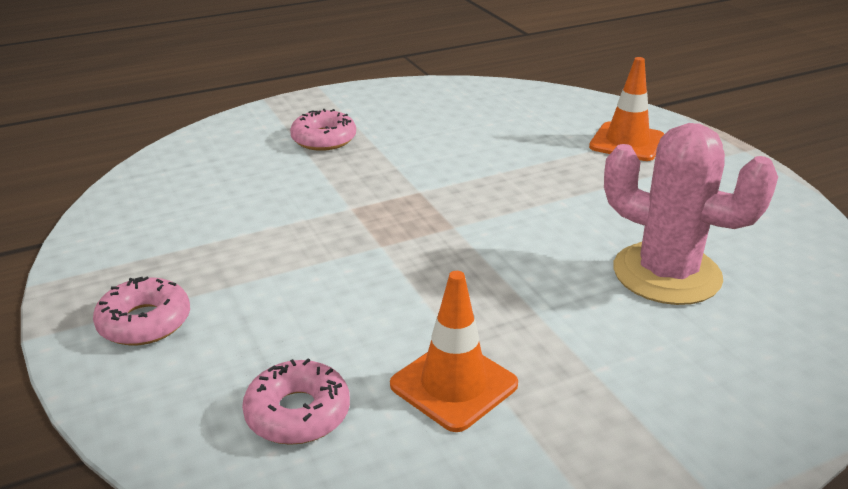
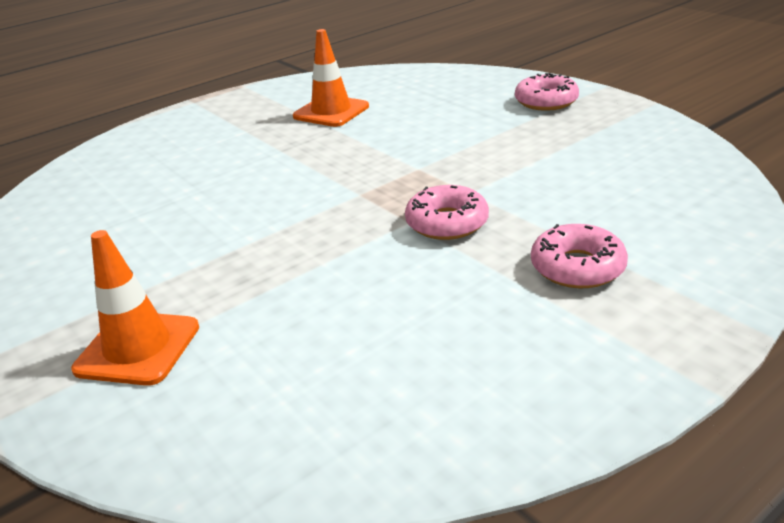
camera: 170 degrees right, 0 degrees up
pink donut [242,359,350,445] -> pink donut moved to [405,185,489,240]
pink cactus [604,123,778,305] -> none

